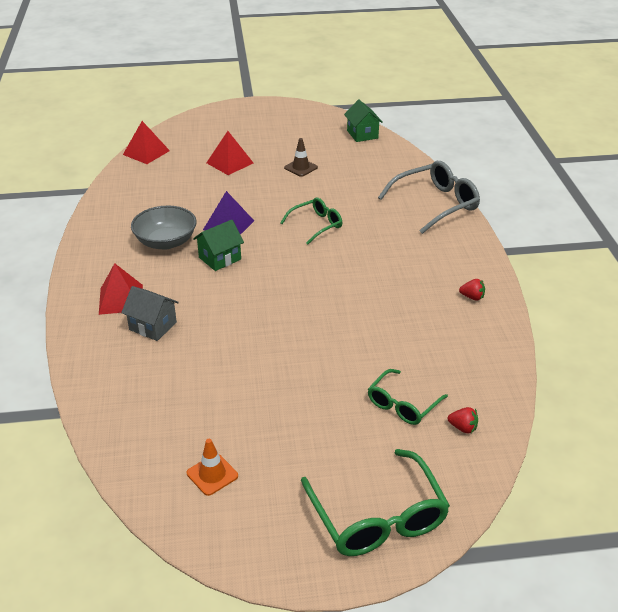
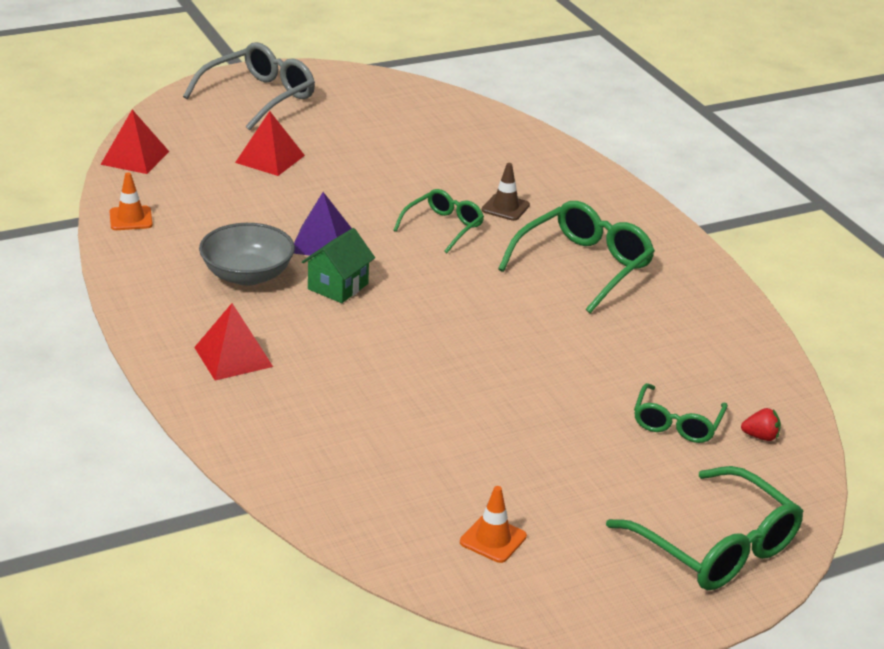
camera: 20 degrees left, 5 degrees down
grey house [121,286,179,341] -> none
brown traffic cone [284,138,318,177] -> brown traffic cone moved to [482,163,530,221]
green house [344,100,383,142] -> none
grey glasses [378,161,480,234] -> grey glasses moved to [183,42,315,130]
red strawberry [459,279,485,301] -> none
none -> orange traffic cone [109,172,153,230]
none -> green glasses [498,201,655,313]

